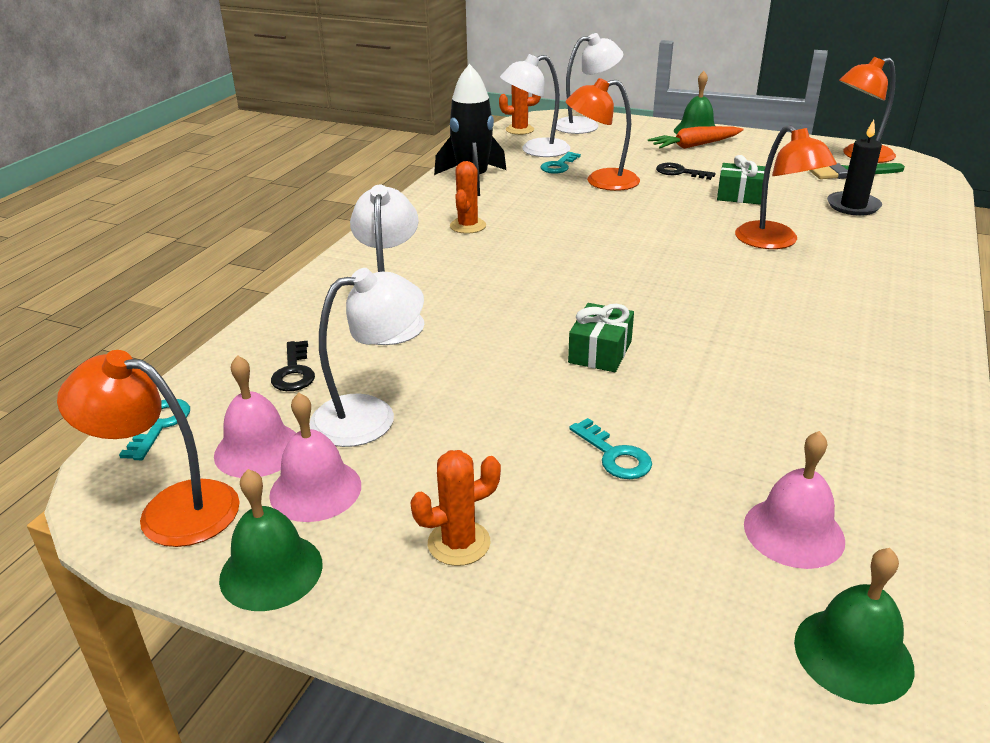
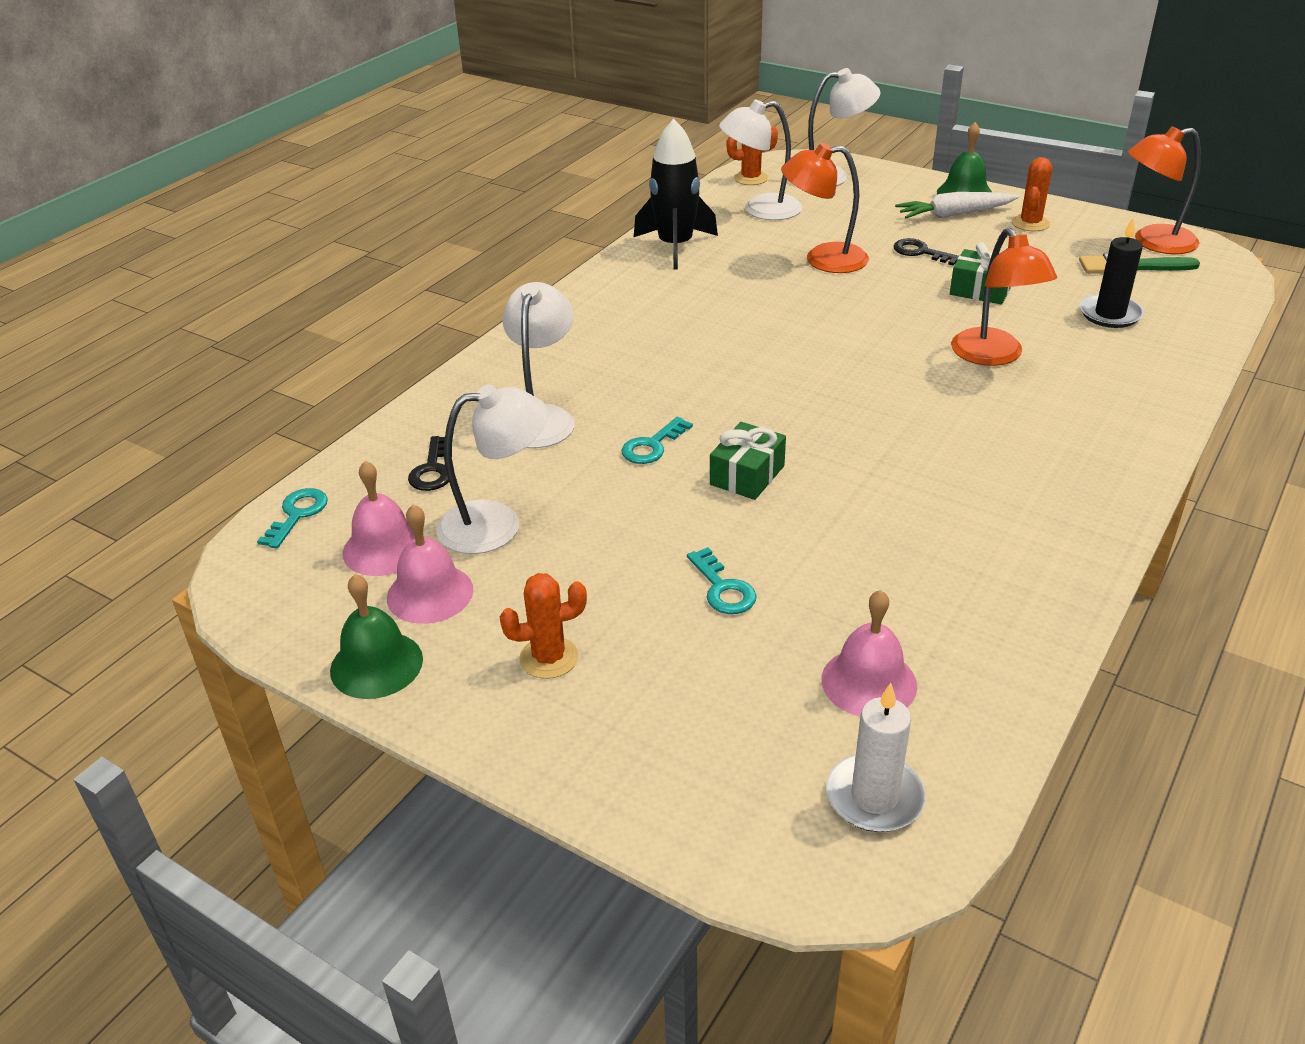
camera: 10 degrees right, 5 degrees up
orange lamp [57,350,240,547] -> none
orange cactus [450,161,486,234] -> orange cactus moved to [1012,157,1052,231]
turquoise key [541,152,581,174] -> turquoise key moved to [621,417,693,464]
orange carrot [648,126,744,149] -> white carrot [895,192,1019,218]
green bell [794,548,914,704] -> white candle [826,683,925,832]

